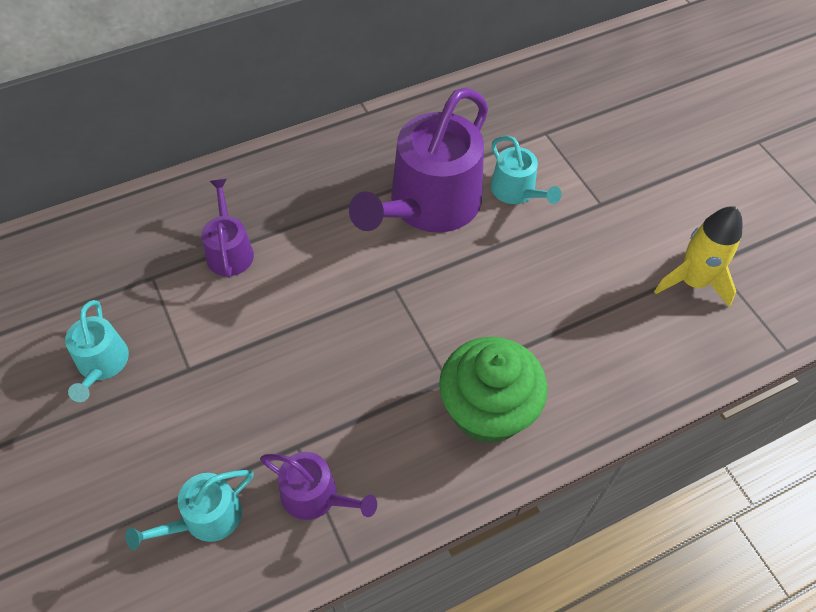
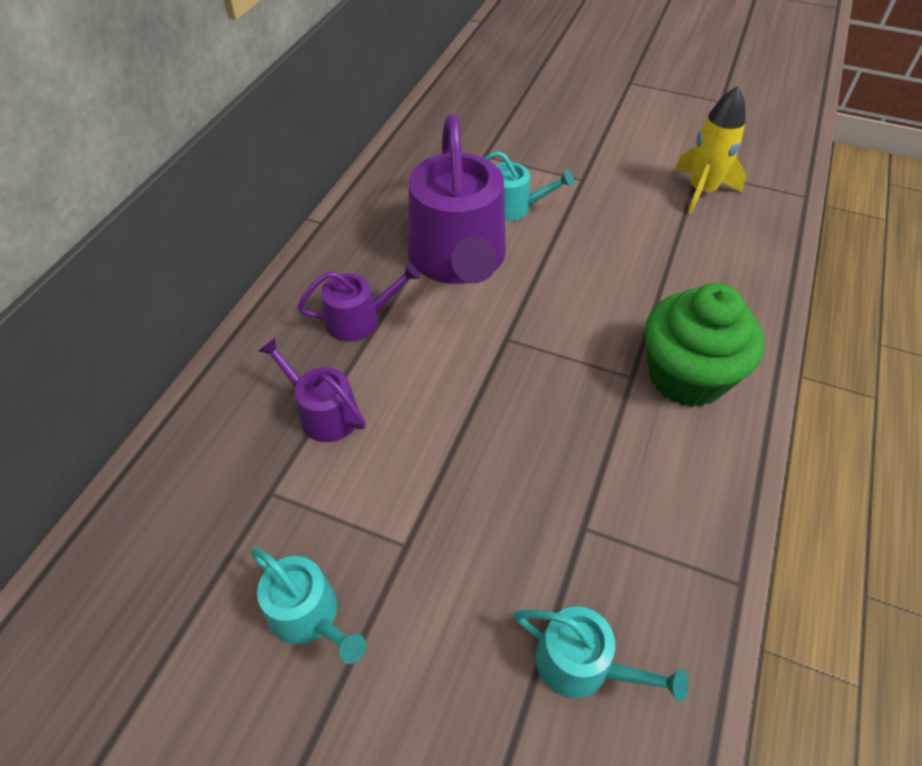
camera: 40 degrees left, 5 degrees down
turquoise watering can [125,470,253,550] -> turquoise watering can turned 75 degrees counterclockwise [514,606,689,702]
purple watering can [260,452,377,520] -> purple watering can moved to [297,263,420,342]

